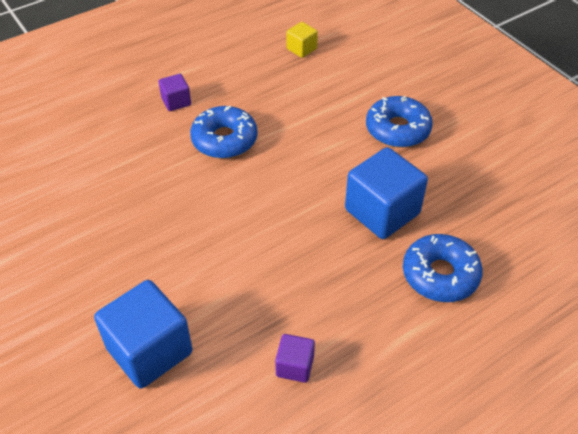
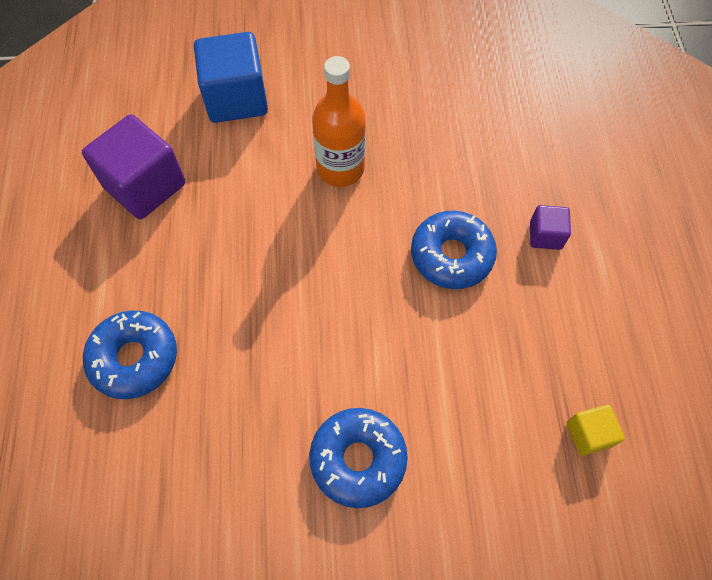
camera: 120 degrees right, 15 degrees up
purple cube [275,334,315,383] -> purple cube [82,115,185,219], size x2.01
blue cube [345,147,428,239] -> none
none -> orange bottle [312,56,366,187]

